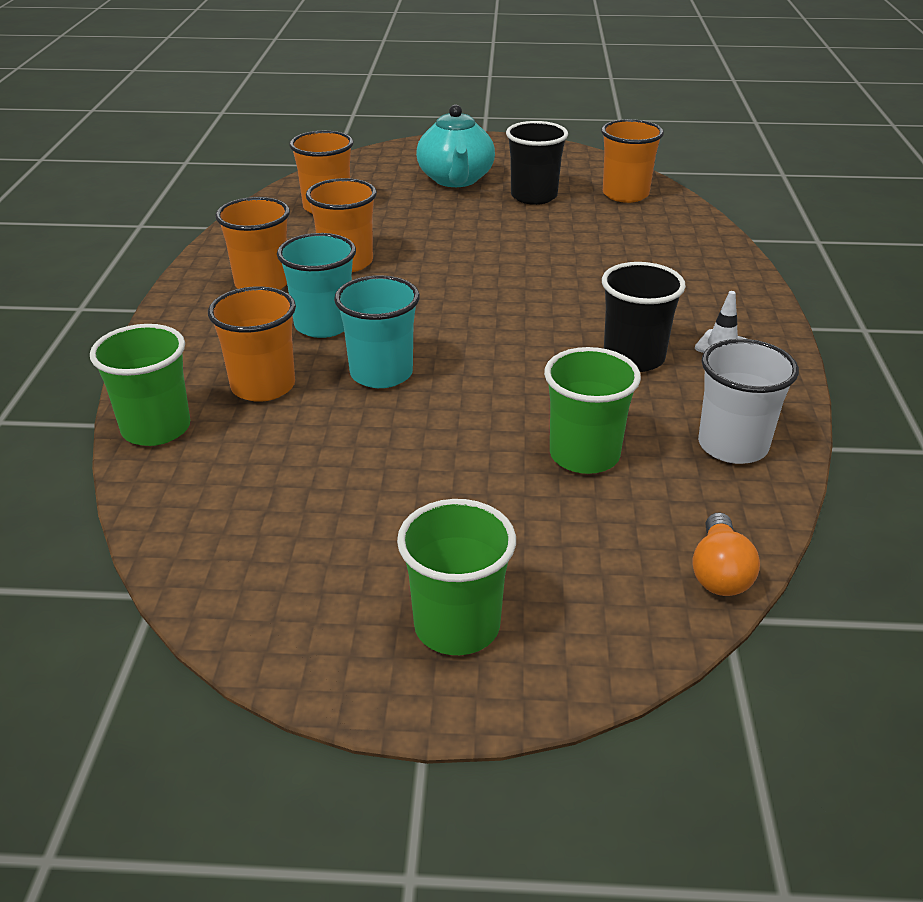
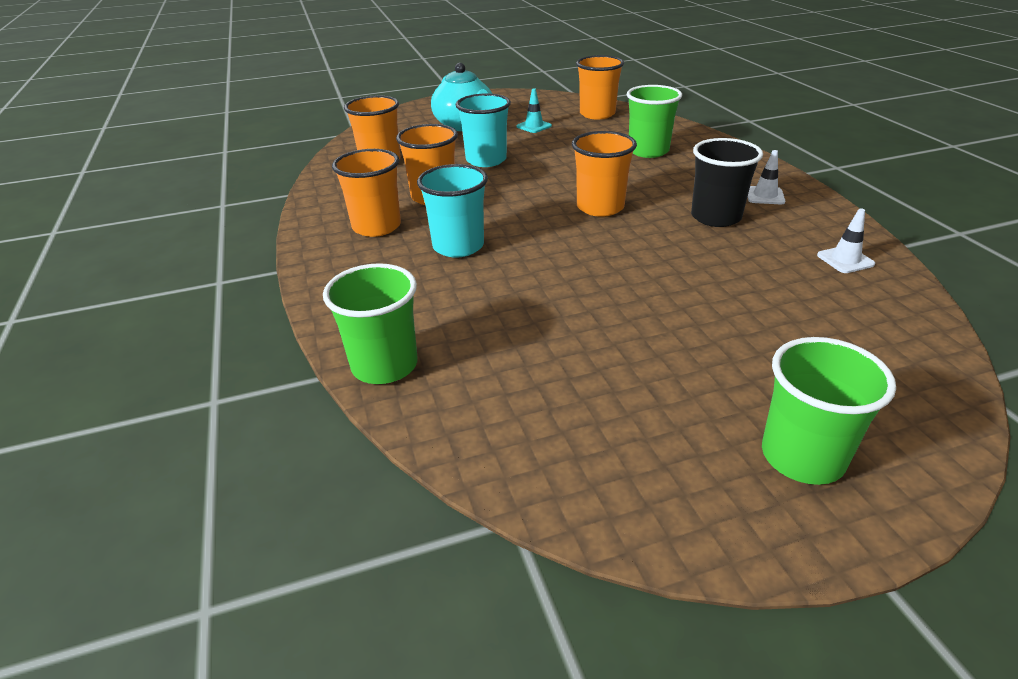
camera: 20 degrees left, 0 degrees up
orange cup [208,287,296,402] -> orange cup moved to [572,131,637,217]
turquoise cup [334,275,420,388] -> turquoise cup moved to [456,93,511,167]
black cup [506,121,568,205] -> turquoise traffic cone [517,88,552,133]
green cup [544,347,641,474] -> green cup moved to [627,85,682,158]
orange light bulb [692,513,760,596] -> none
white cup [698,339,799,464] -> white traffic cone [817,208,875,273]

